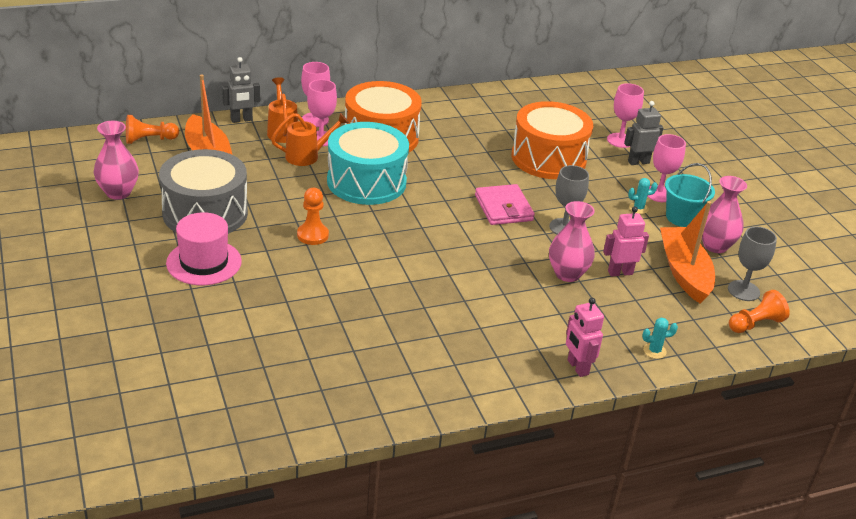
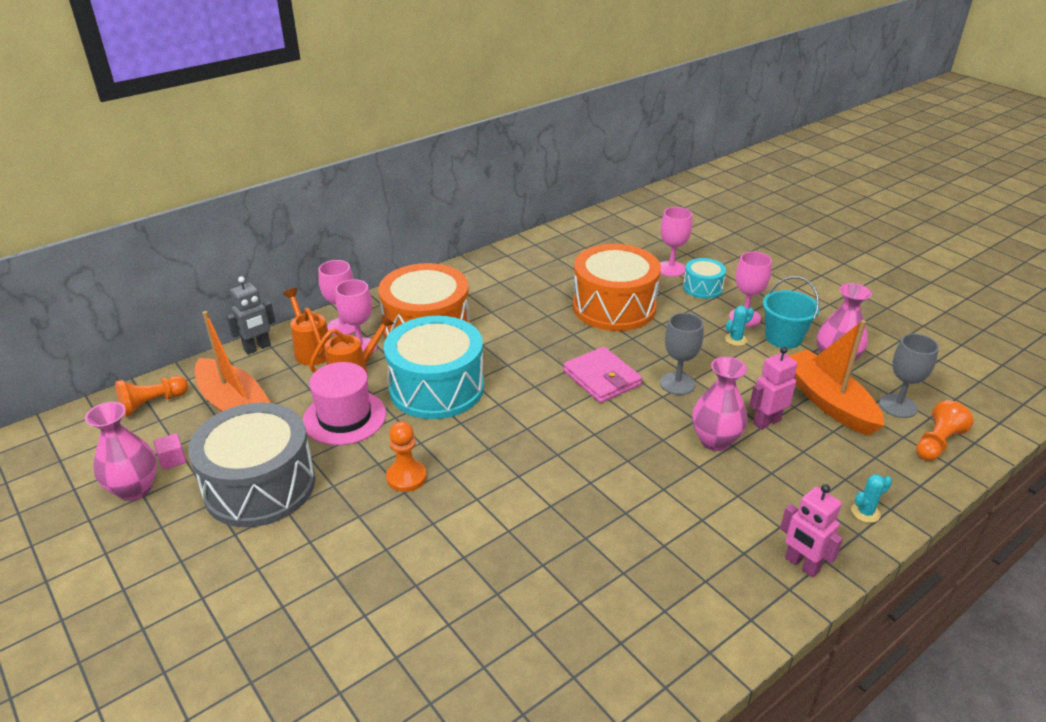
camera: 15 degrees left, 0 degrees up
pink hat [166,212,242,285] -> pink hat moved to [303,362,386,445]
grey robot [624,101,663,165] -> turquoise drum [683,258,726,299]
none -> pink cube [154,433,186,470]

